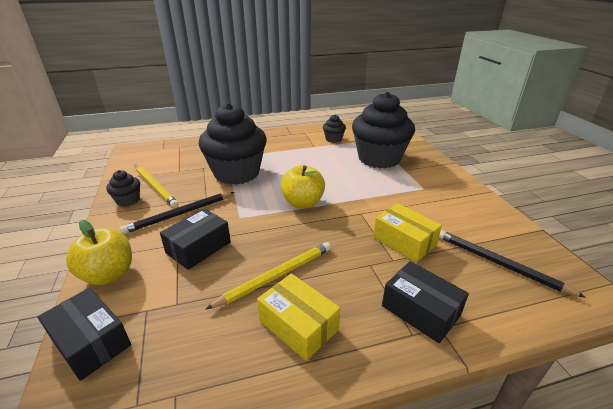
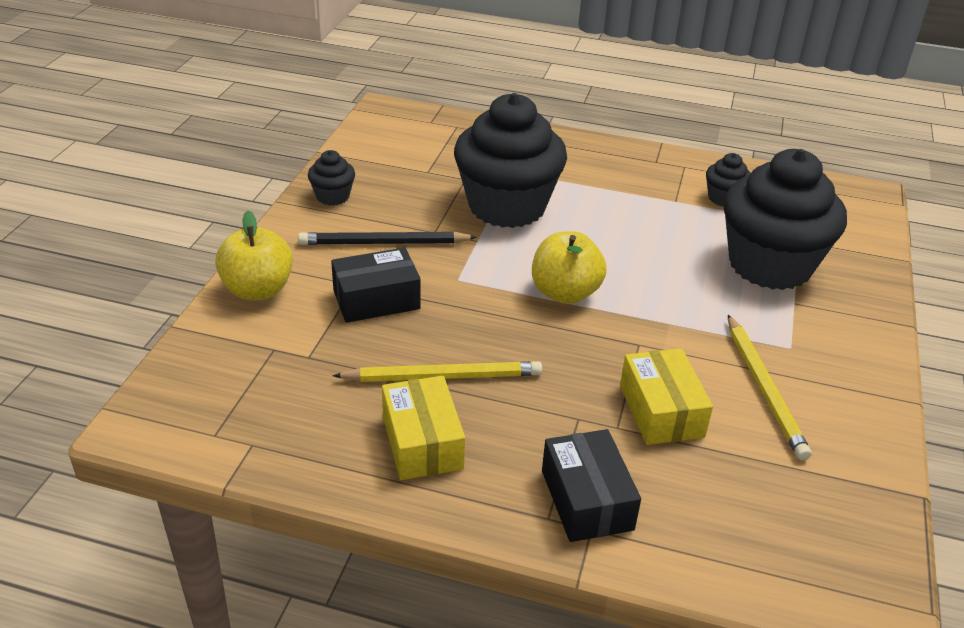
camera: 30 degrees right, 5 degrees up
black box [38,288,131,381] -> none
yellow pencil [135,164,179,208] -> yellow pencil moved to [728,315,811,460]
black pencil [439,230,586,298] -> none

